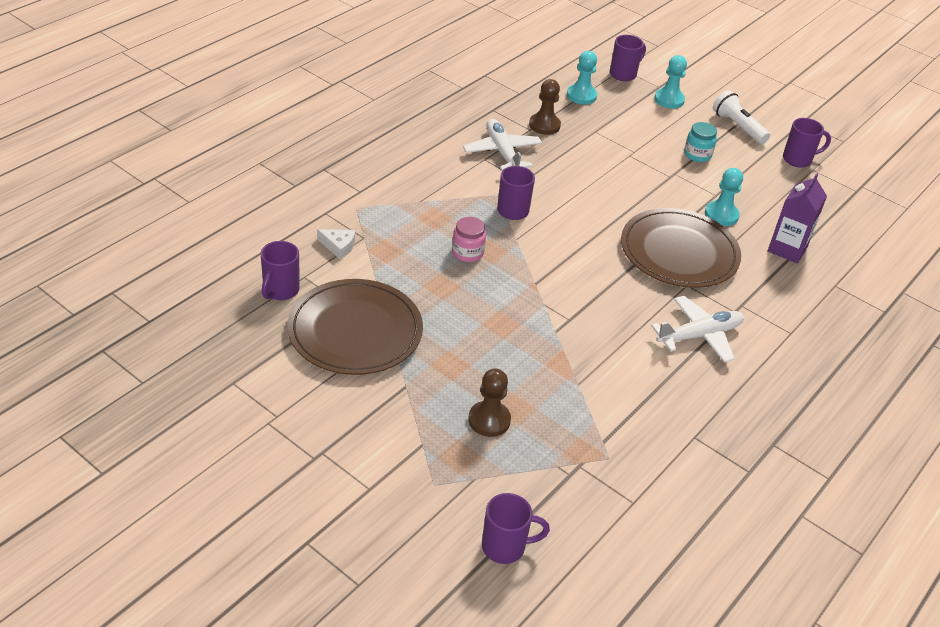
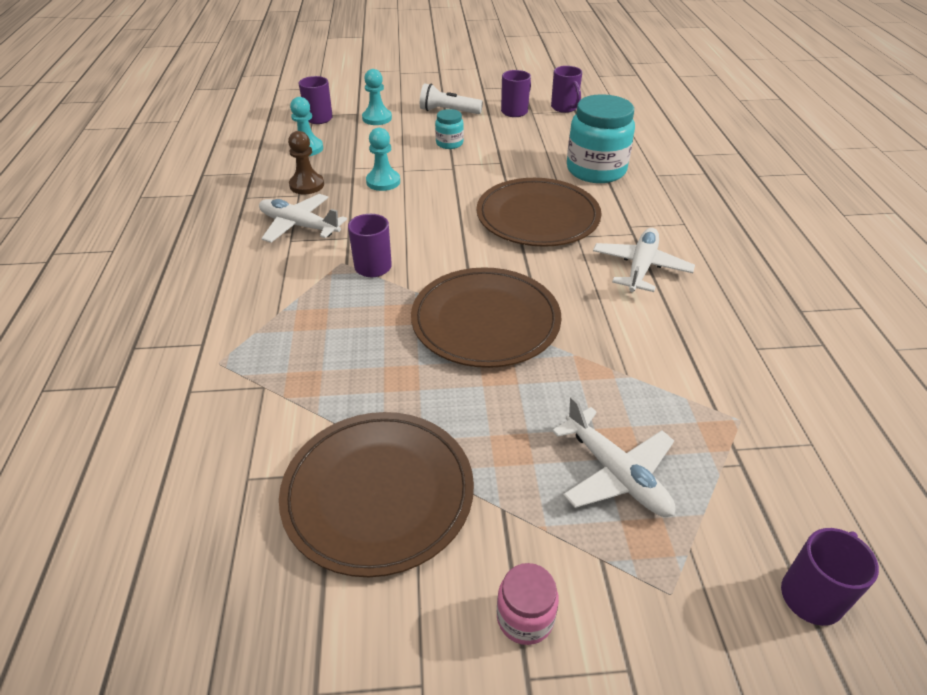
camera: 40 degrees left, 0 degrees up
purple mug [260,241,300,300] -> purple mug moved to [551,66,582,113]
white cheese [317,229,355,259] -> none
pink jar [452,217,486,262] -> pink jar moved to [497,563,559,645]
brown pawn [468,368,511,437] -> white plane [552,396,675,517]
turquoise pawn [705,168,743,226] -> turquoise pawn moved to [366,128,400,191]
purple carton [768,173,827,264] -> turquoise jar [567,94,635,183]
none -> brown plate [411,267,561,368]

